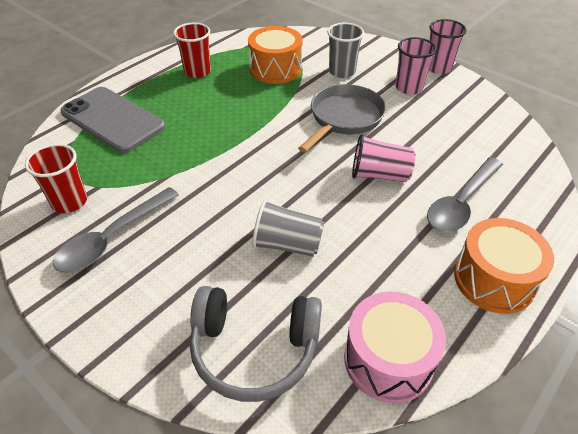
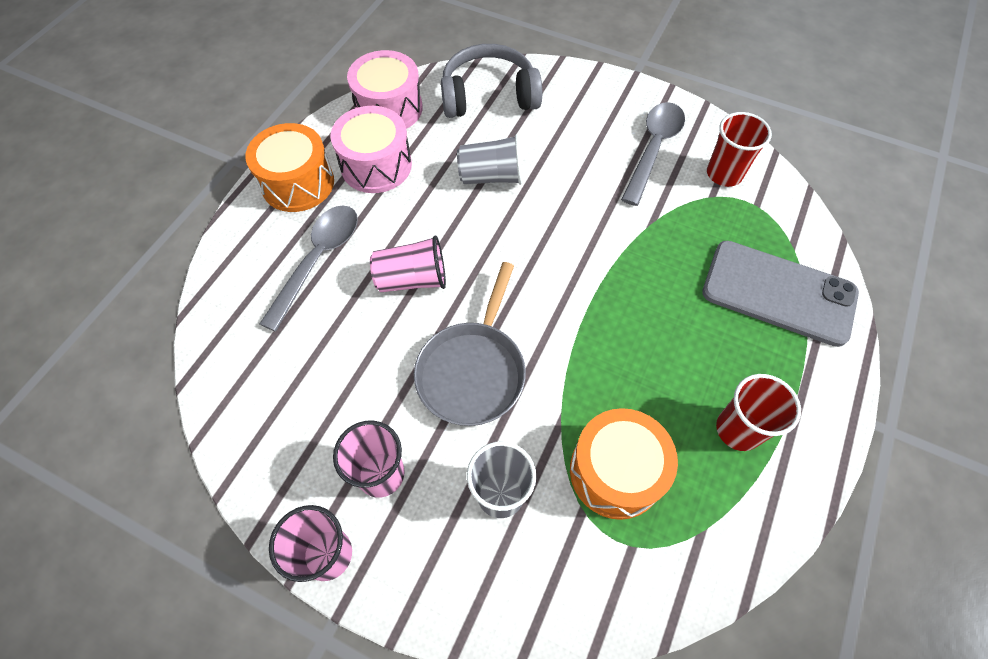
camera: 165 degrees right, 15 degrees up
none -> pink drum [330,106,412,193]

